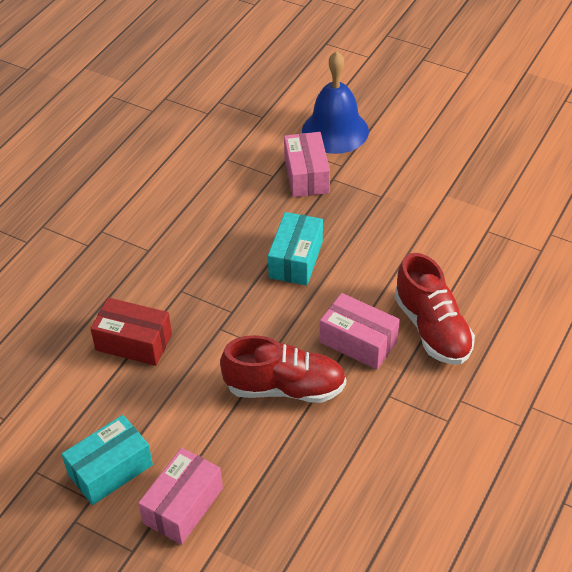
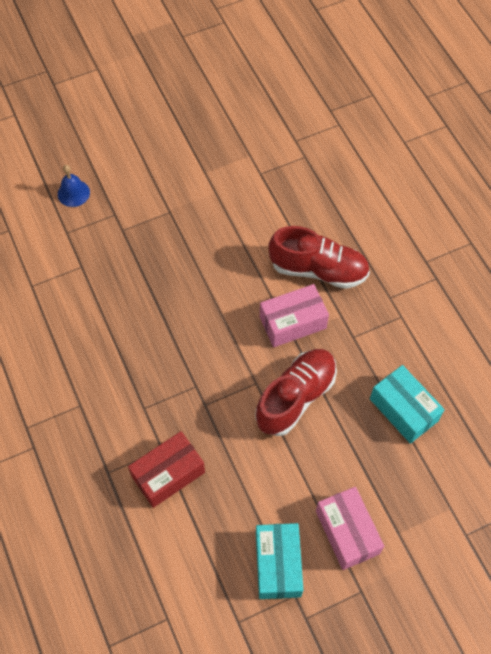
camera: 55 degrees left, 15 degrees up
turquoise box [268,212,323,285] -> turquoise box moved to [370,365,445,444]
pink box [284,132,330,197] -> none
blue bell [302,51,369,154] -> blue bell [58,165,90,207], size x0.50

